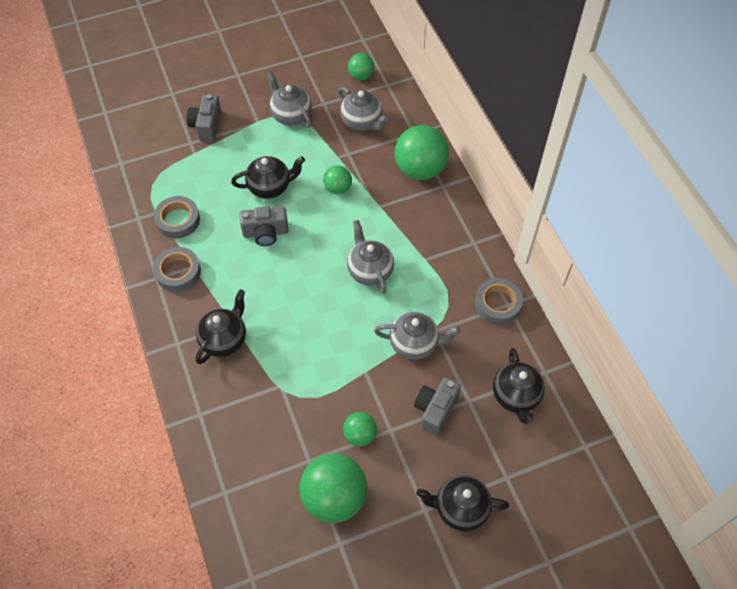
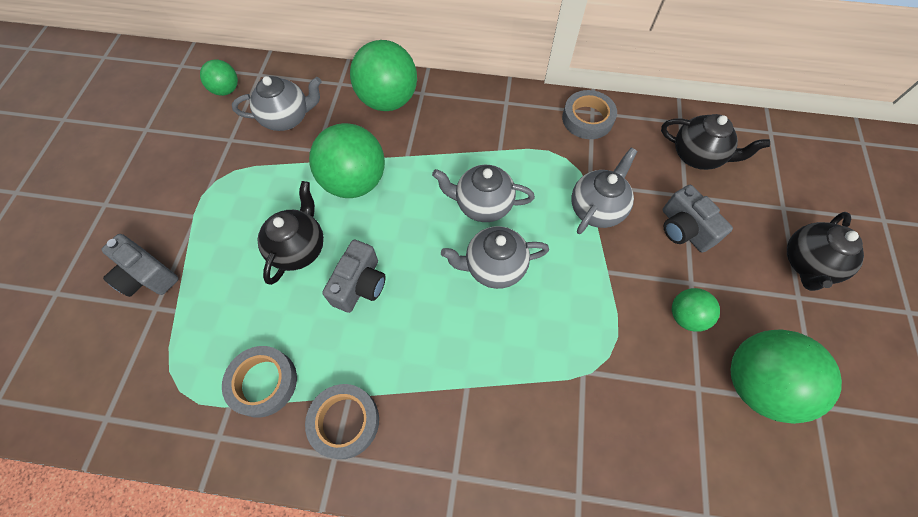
camera: 60 degrees left, 5 degrees up
black teapot [196,289,246,364] -> none
grey teapot [267,71,312,128] -> grey teapot moved to [441,226,549,289]
green ball [323,165,352,194] -> green ball [309,123,385,198], size x1.89

